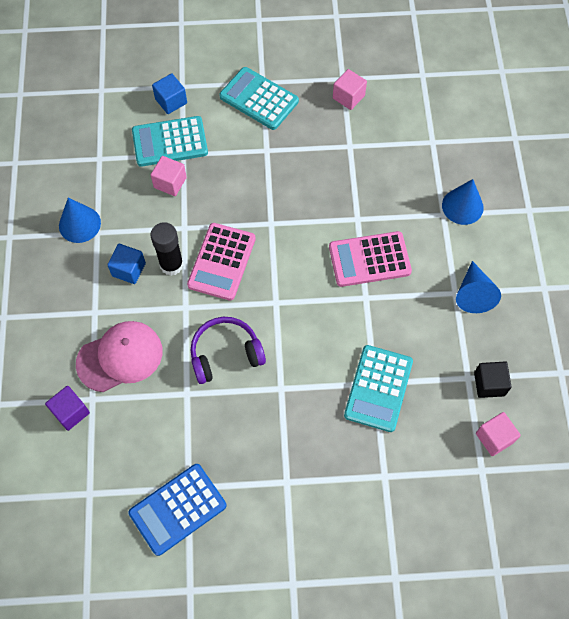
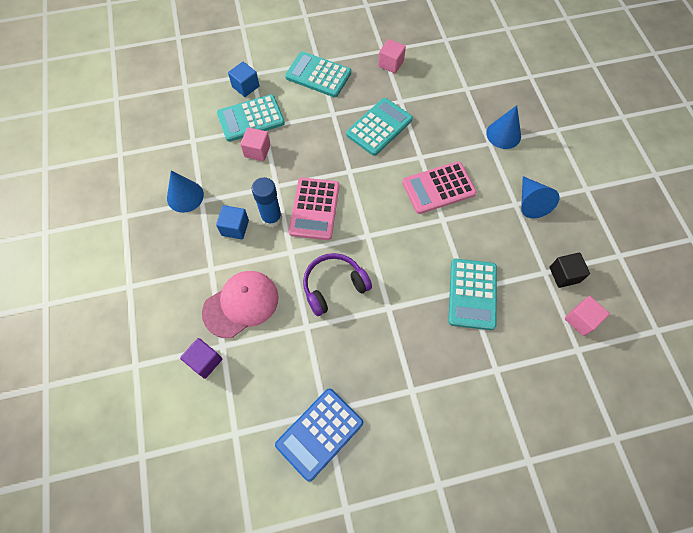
camera: 10 degrees left, 0 degrees up
black glue stick [150,222,184,276] -> blue glue stick [252,177,282,227]
none -> turquoise calculator [346,98,413,156]

